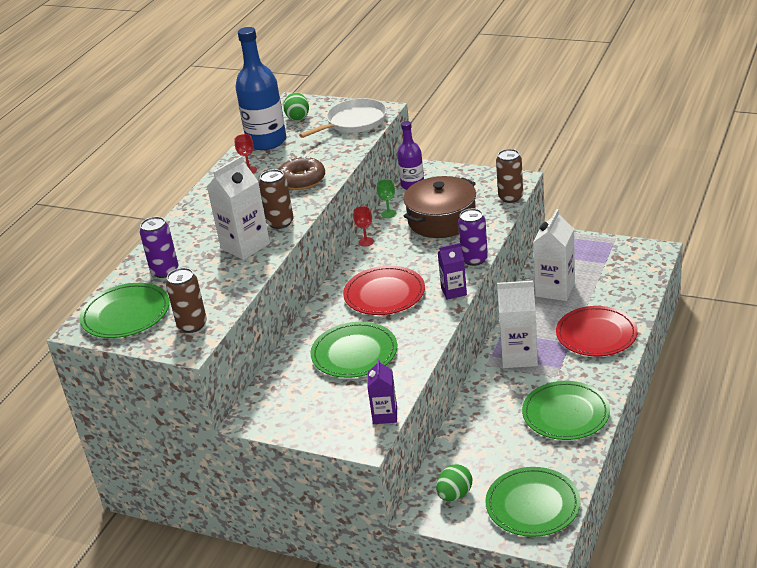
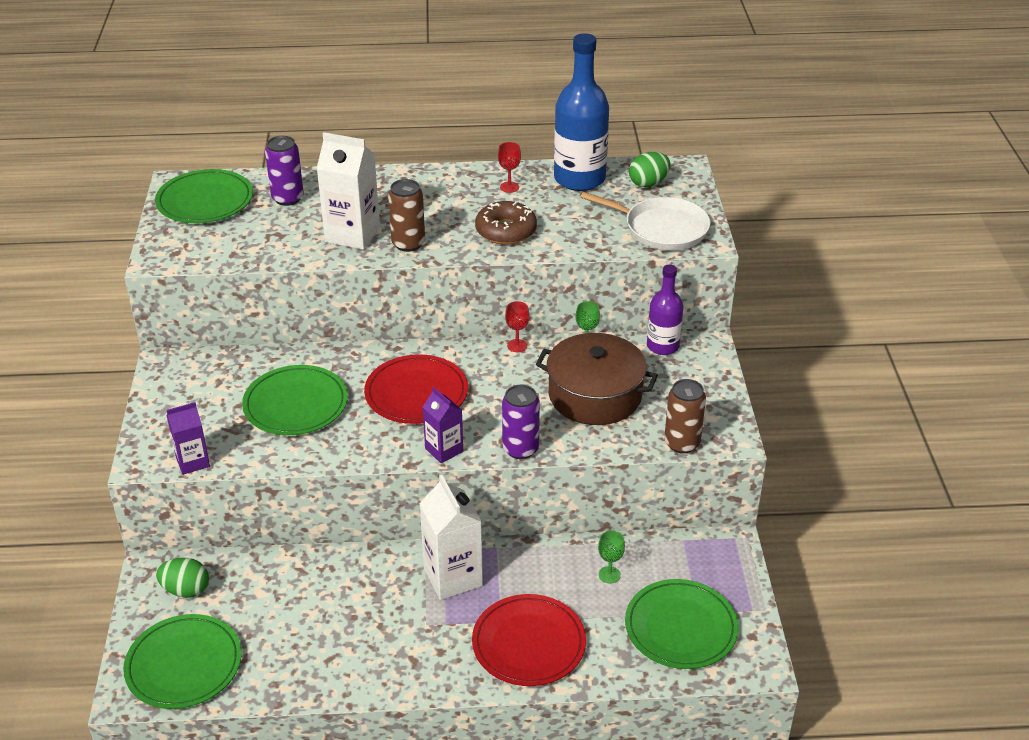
camera: 60 degrees right, 5 degrees up
brown can [166,268,207,333] -> none
green plate [522,381,610,440] -> green plate moved to [625,579,739,669]
white carton [533,209,575,301] -> green goblet [598,530,625,584]

